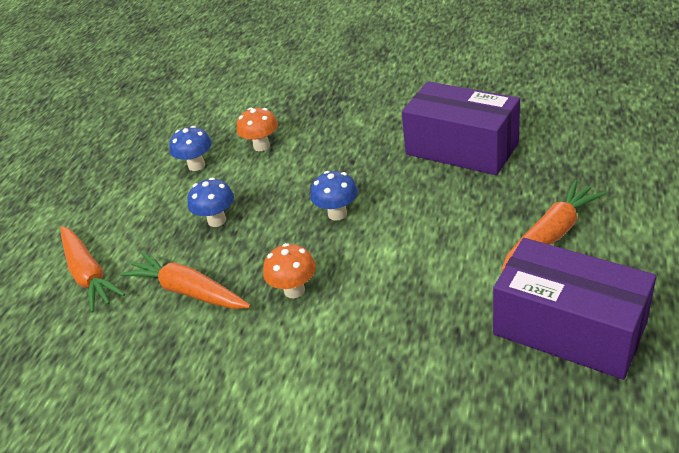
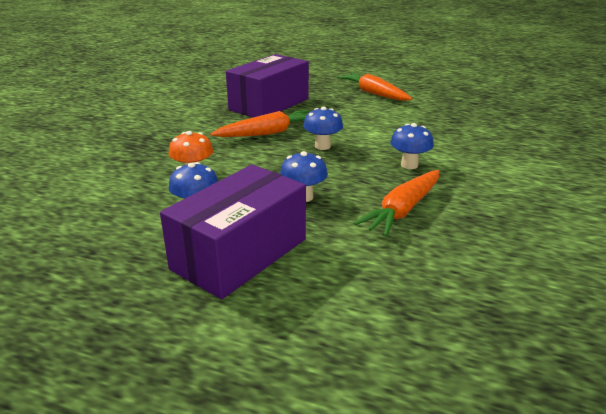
camera: 90 degrees left, 10 degrees down
orange carrot [60,226,125,313] -> orange carrot moved to [211,110,309,137]
orange mushroom [263,243,316,298] -> blue mushroom [390,123,434,169]
purple box [493,238,657,380] -> purple box moved to [160,164,306,299]

